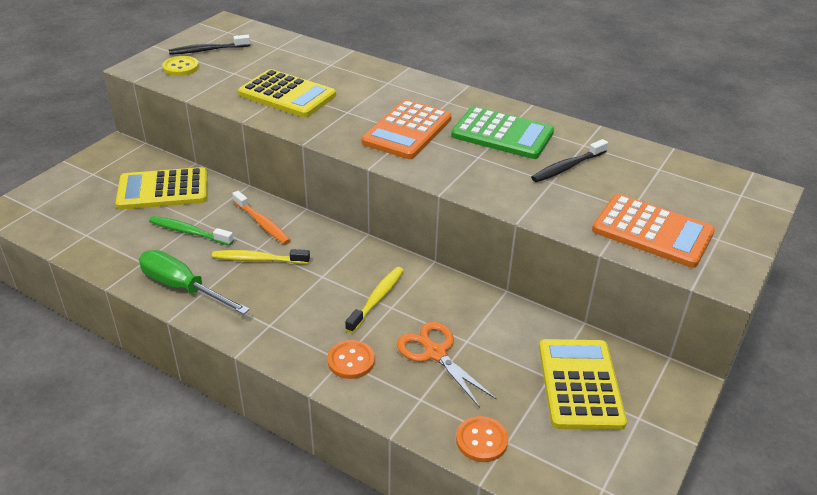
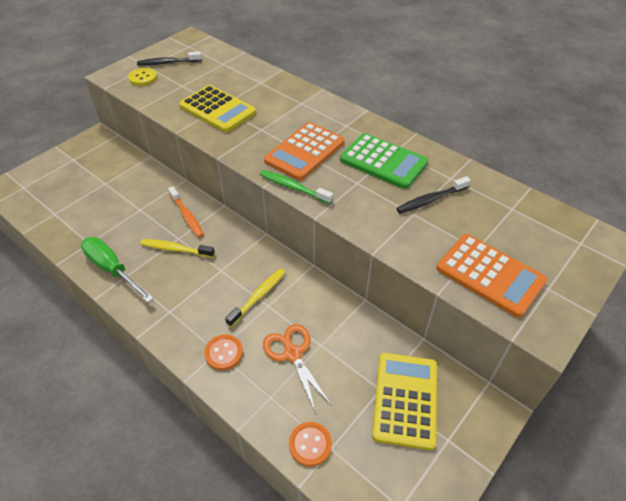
camera: 10 degrees right, 10 degrees up
yellow calculator [116,167,208,210] -> none
green toothbrush [149,216,234,246] -> green toothbrush moved to [260,170,333,204]

